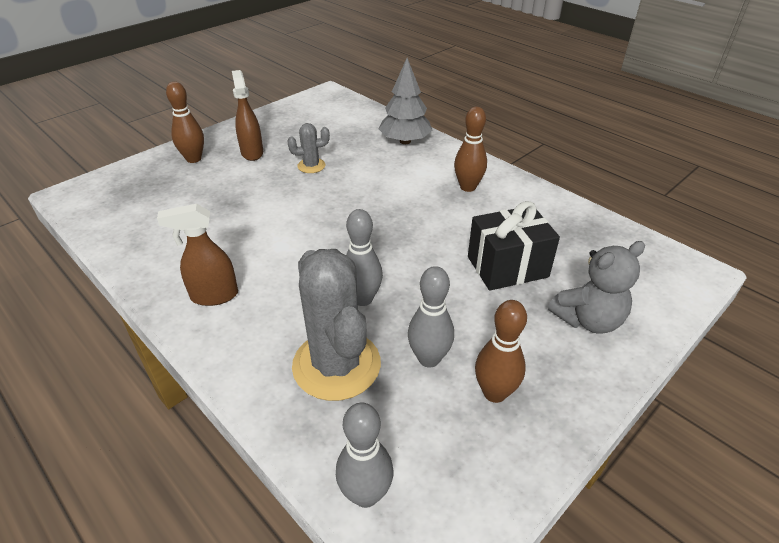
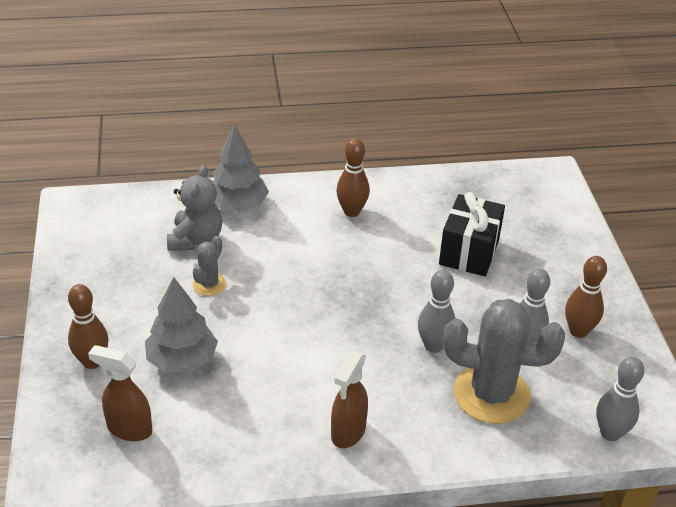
camera: 55 degrees left, 0 degrees up
brown spray bottle [232,70,263,161] -> brown spray bottle moved to [88,345,152,441]
grey teddy bear [548,241,645,334] -> grey teddy bear moved to [167,165,222,251]
none -> grey tree [145,277,218,372]

